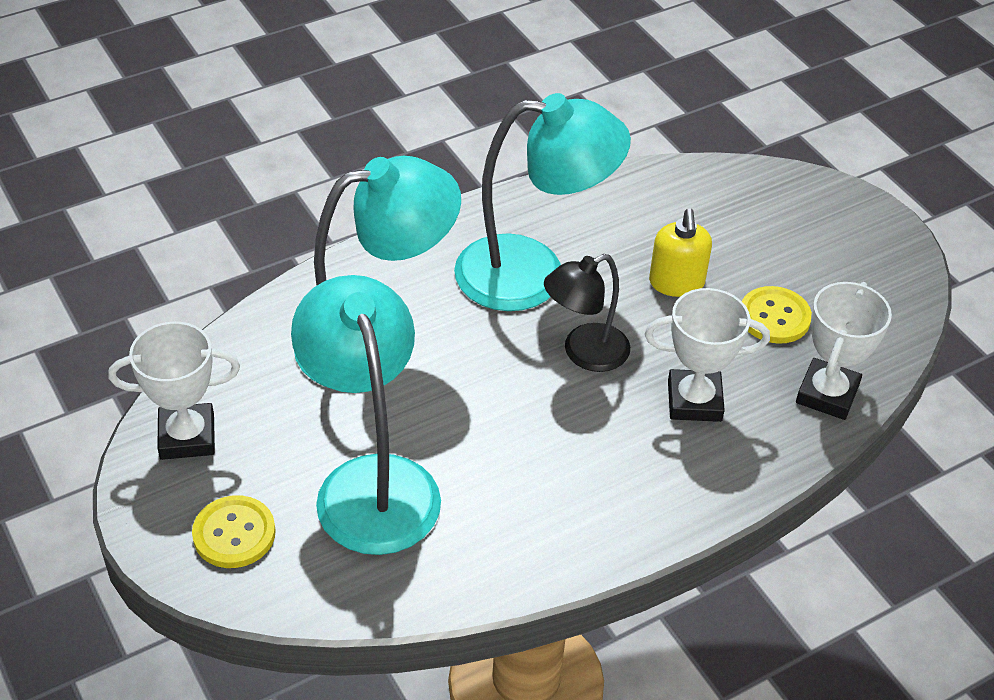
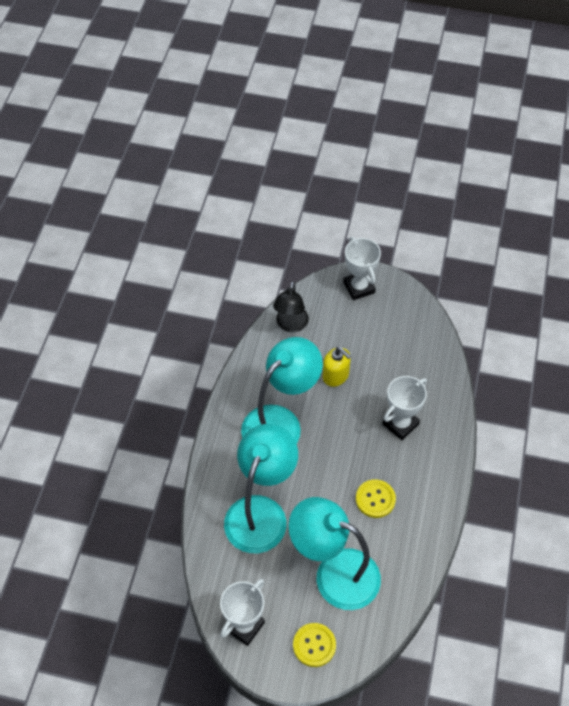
camera: 45 degrees left, 10 degrees up
black lamp [544,254,630,372] -> black lamp moved to [273,281,309,332]
yellow button [742,286,812,344] -> yellow button moved to [356,479,396,518]
white trophy [796,282,892,420] -> white trophy moved to [343,237,381,300]

